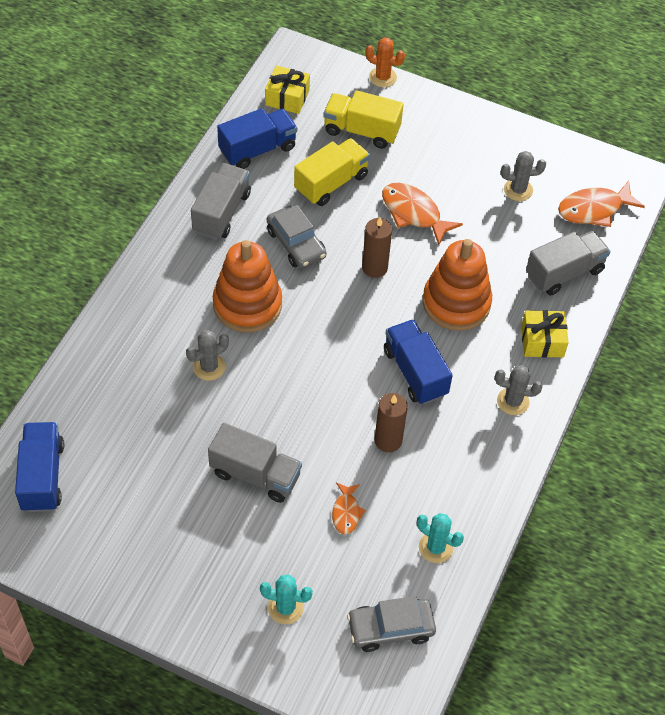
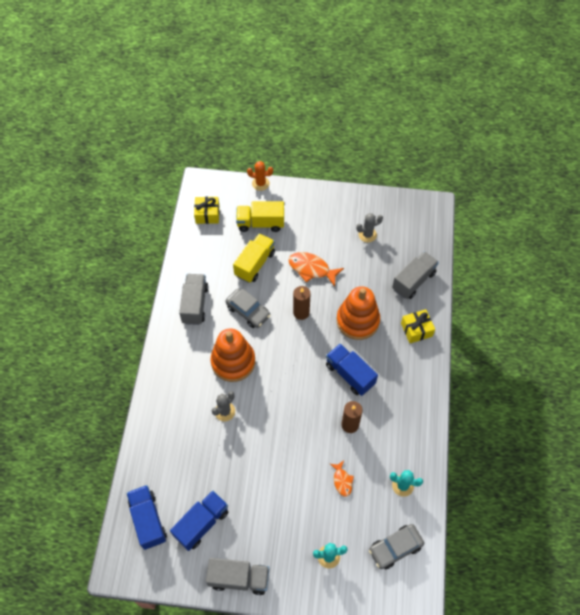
camera: 15 degrees left, 5 degrees up
grey truck [208,423,302,503] -> grey truck moved to [206,558,269,595]
blue truck [217,108,297,169] -> blue truck moved to [170,490,229,551]
grey cactus [495,365,543,415] -> none
orange fish [558,180,645,227] -> none

